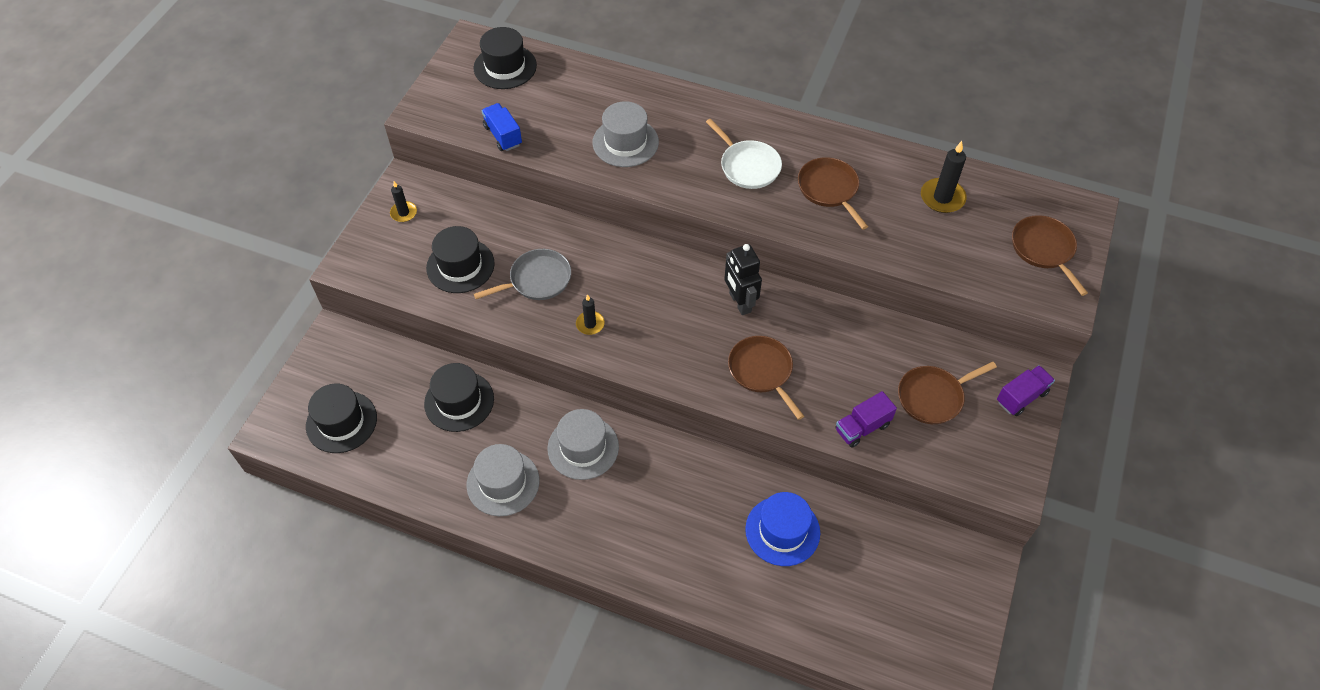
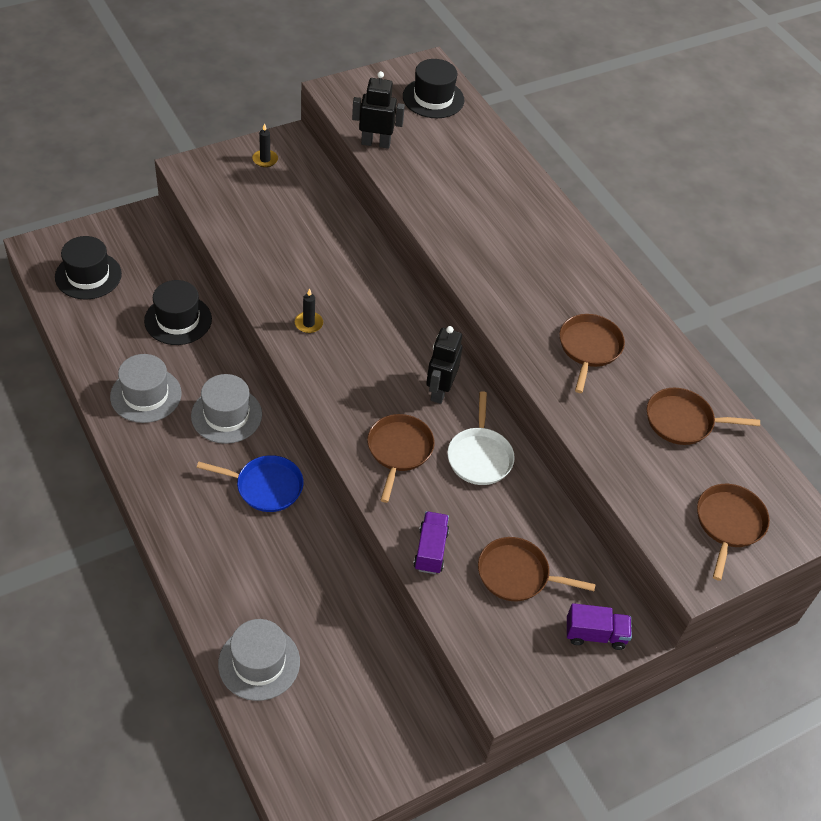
camera: 35 degrees right, 5 degrees down
black hat [426,226,495,293] -> none
grey pan [474,249,571,300] -> none
blue truck [481,103,522,151] -> black robot [352,71,405,149]
grey hat [592,101,659,167] -> grey hat moved to [218,619,300,701]
white pan [706,119,782,189] -> white pan moved to [447,391,515,485]
blue hat [745,492,820,566] -> none
purple truck [835,391,897,448] -> purple truck turned 90 degrees clockwise [413,511,449,574]
black candle [921,141,967,213] -> brown pan [647,388,760,445]
none -> blue pan [197,455,304,512]

